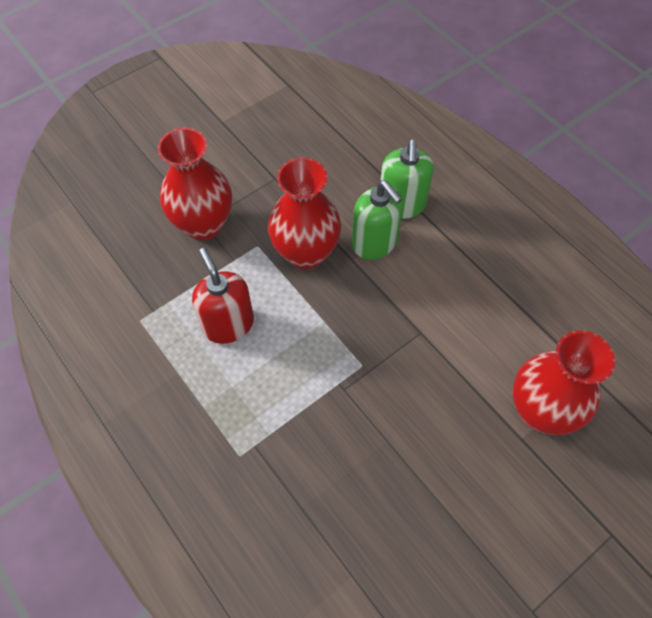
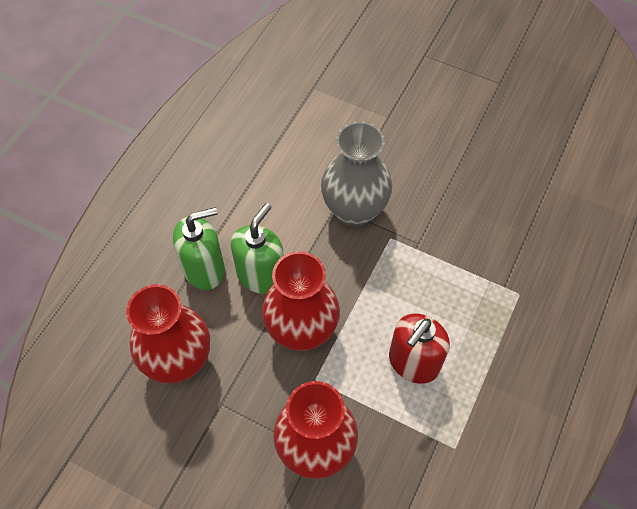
camera: 115 degrees left, 0 degrees up
red vase [512,330,615,435] -> red vase moved to [126,284,210,384]
none -> grey vase [321,121,392,227]

